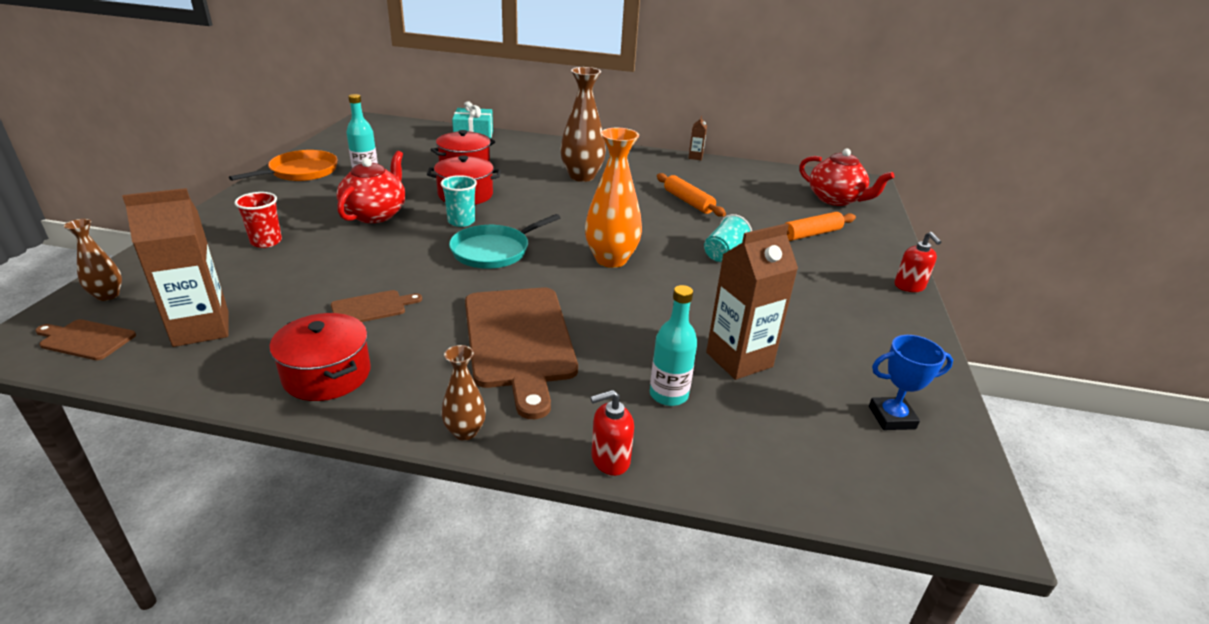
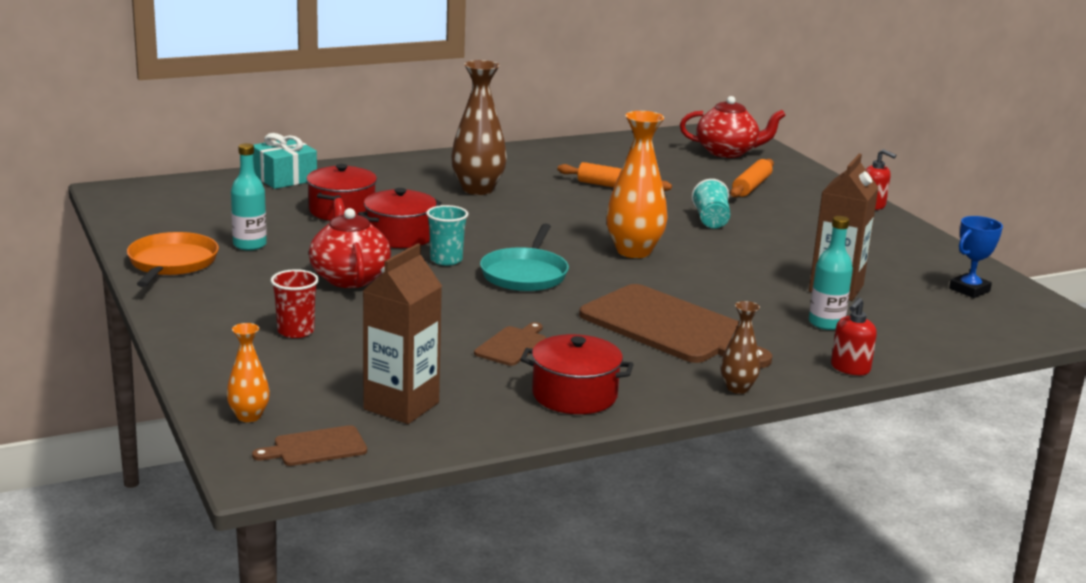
camera: 35 degrees left, 10 degrees down
brown vase [64,219,122,301] -> orange vase [227,323,270,422]
brown carton [688,116,707,160] -> none

